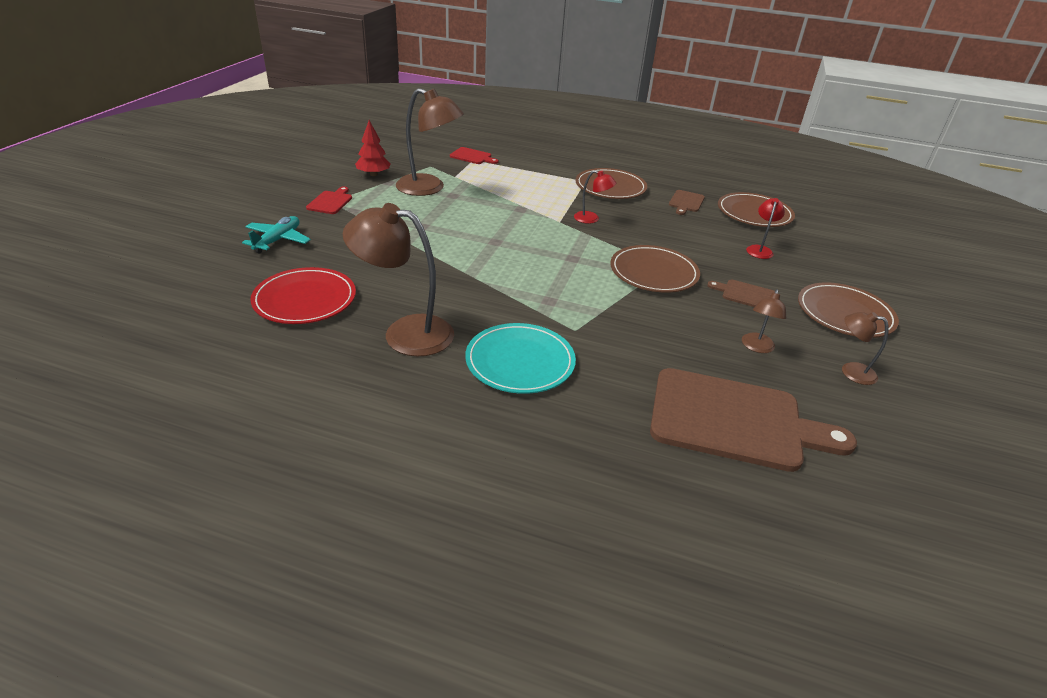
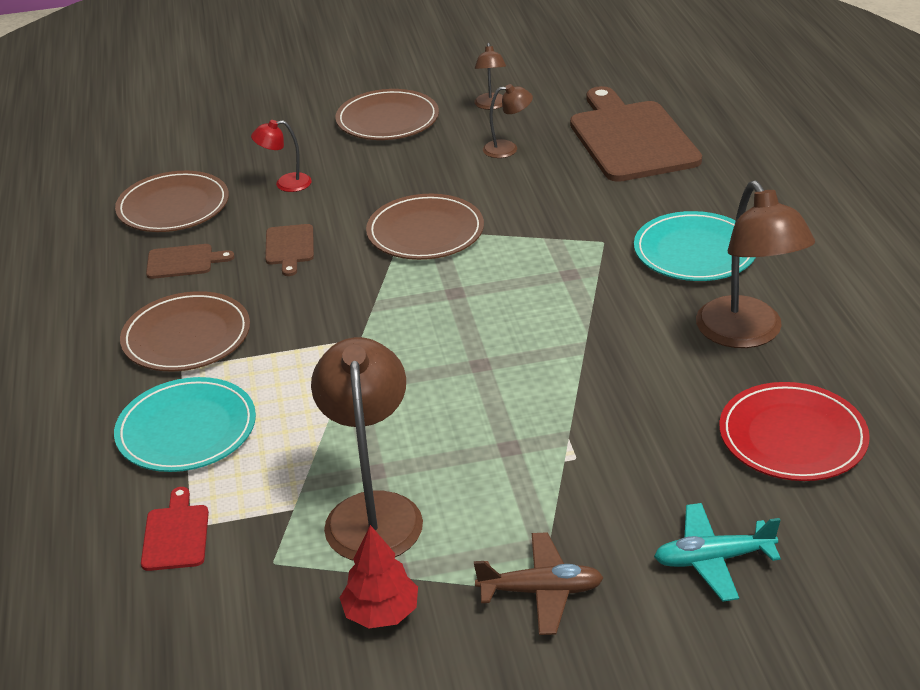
camera: 115 degrees left, 0 degrees up
red cutting board [306,186,352,214] -> brown plane [474,532,604,635]
red lamp [574,170,616,224] -> none
brown cutting board [707,280,775,307] -> brown cutting board moved to [265,224,314,276]
none -> turquoise plate [114,377,256,472]

